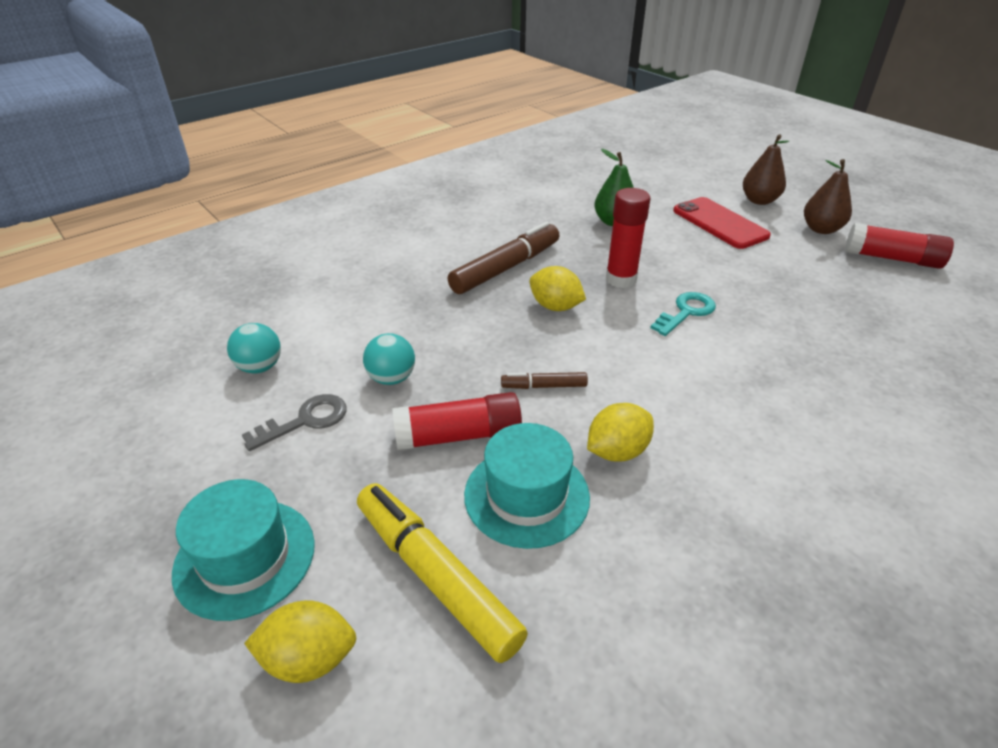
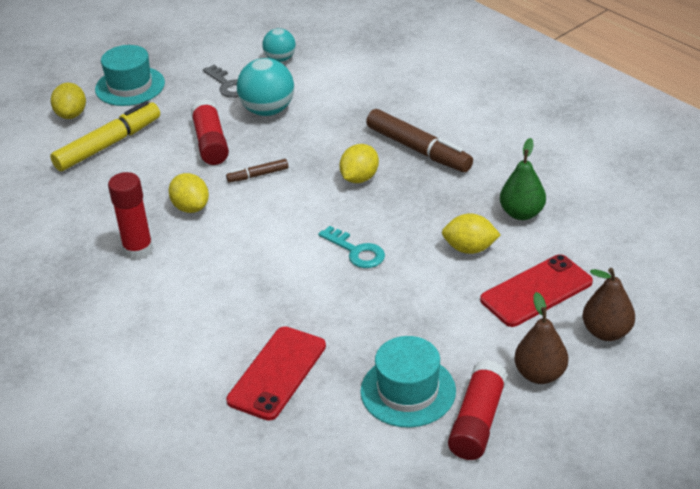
camera: 90 degrees right, 0 degrees up
turquoise ball [363,333,415,385] -> turquoise ball [237,58,294,116], size x1.62
turquoise hat [464,423,590,549] -> turquoise hat moved to [360,336,456,428]
brown marker [501,372,588,389] -> brown marker turned 105 degrees counterclockwise [226,159,288,182]
red glue stick [606,188,651,288] -> red glue stick moved to [108,172,153,260]
none -> red phone [226,326,326,421]
none -> yellow lemon [442,213,501,254]

